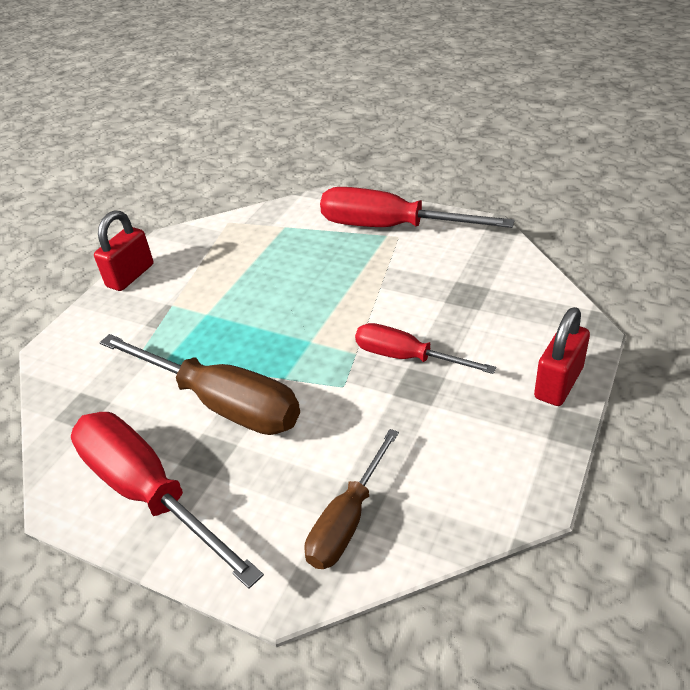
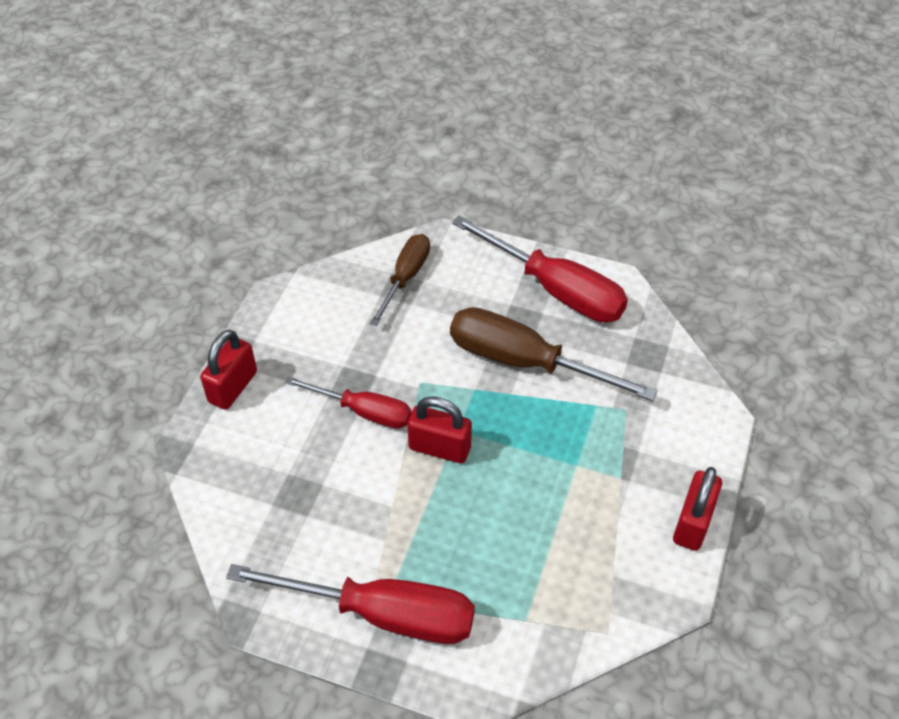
camera: 170 degrees right, 10 degrees up
none -> red padlock [407,396,472,463]

